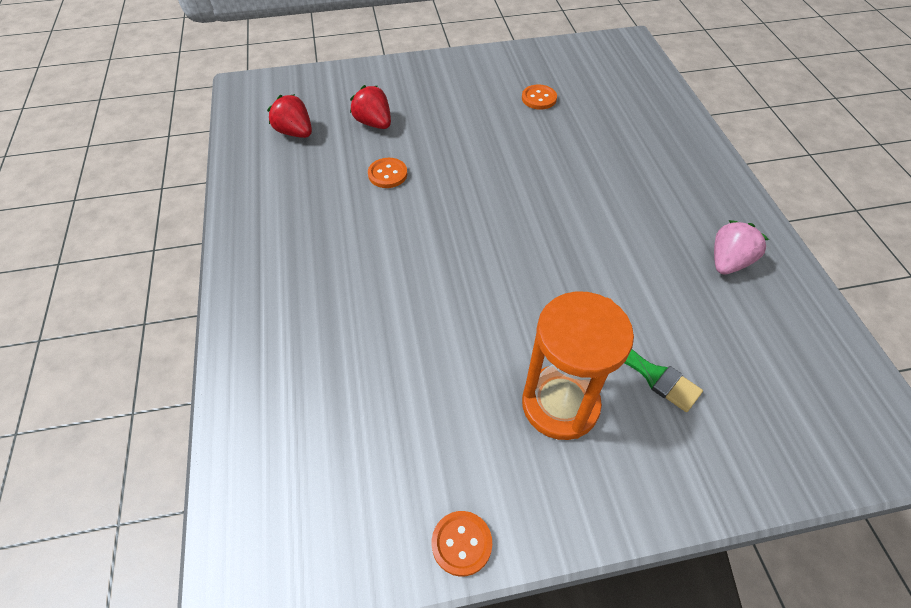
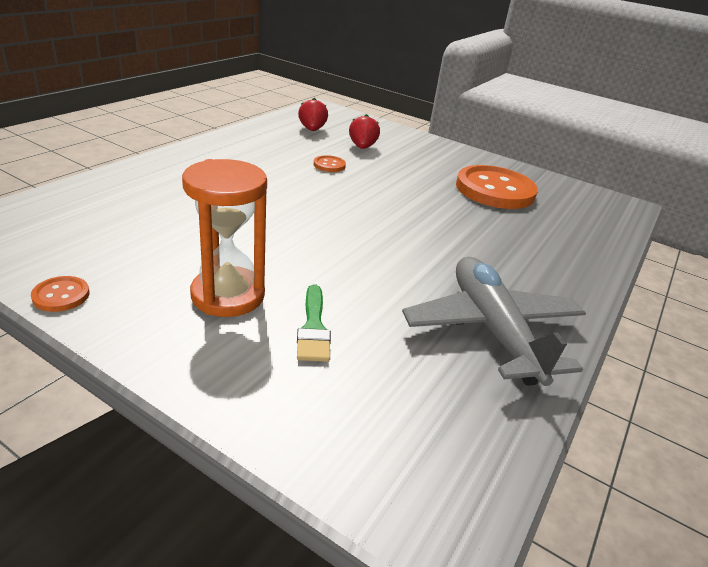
camera: 40 degrees right, 20 degrees down
orange button [522,85,557,110] -> orange button [456,165,538,209], size x2.44
pink strawberry [714,220,769,274] -> grey plane [402,257,586,386]

